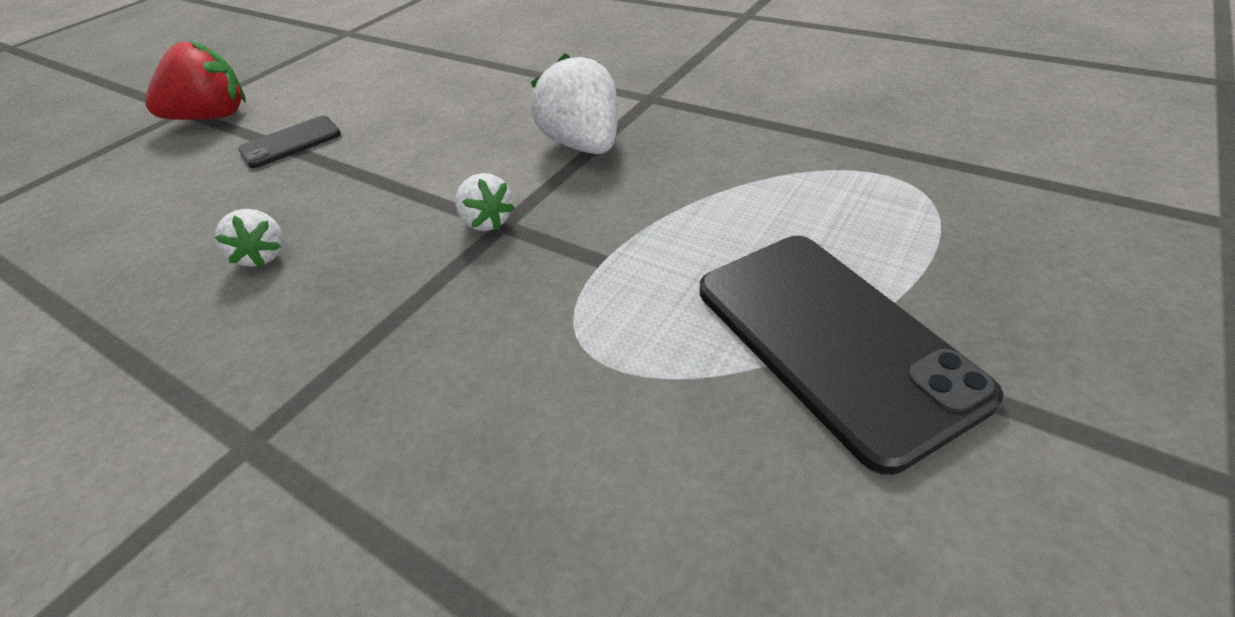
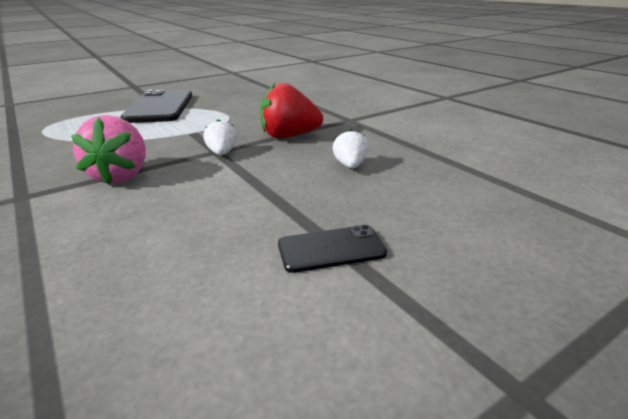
camera: 160 degrees left, 15 degrees down
red strawberry [145,40,246,120] -> red strawberry moved to [260,83,323,138]
white strawberry [531,53,618,154] -> pink strawberry [71,115,146,185]

